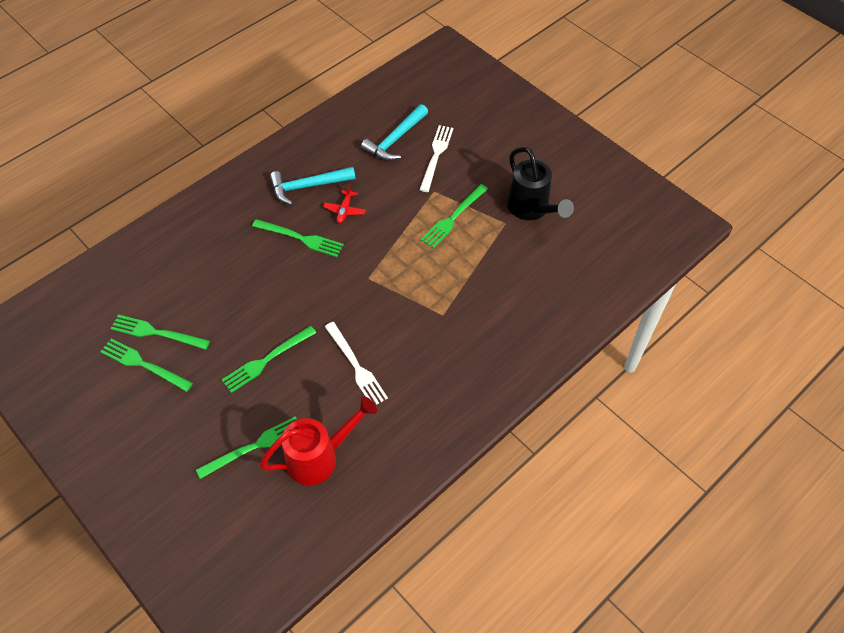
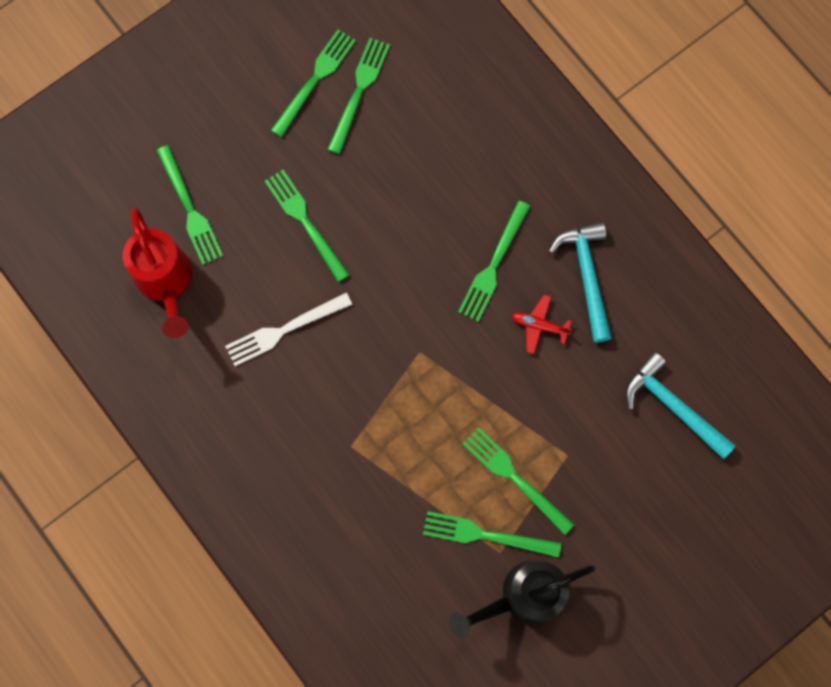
camera: 95 degrees right, 20 degrees up
white fork [419,125,453,192] -> none
none -> green fork [423,511,561,557]

